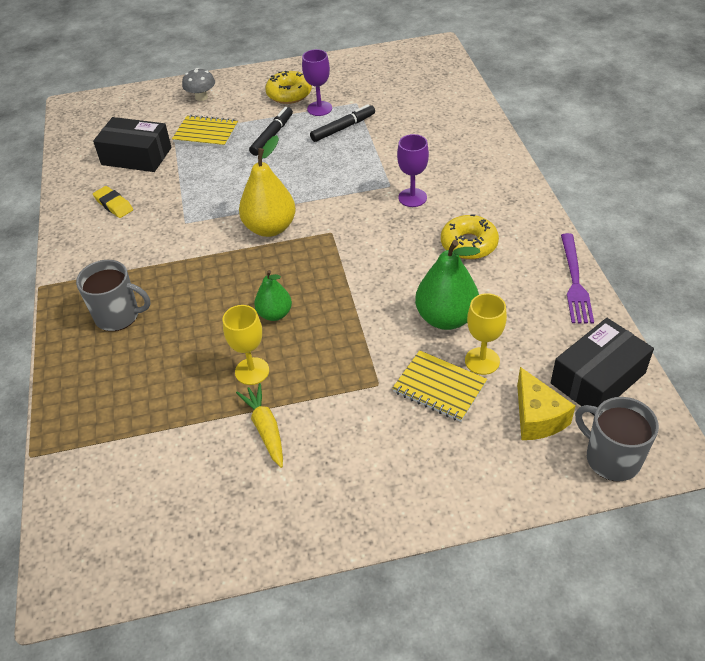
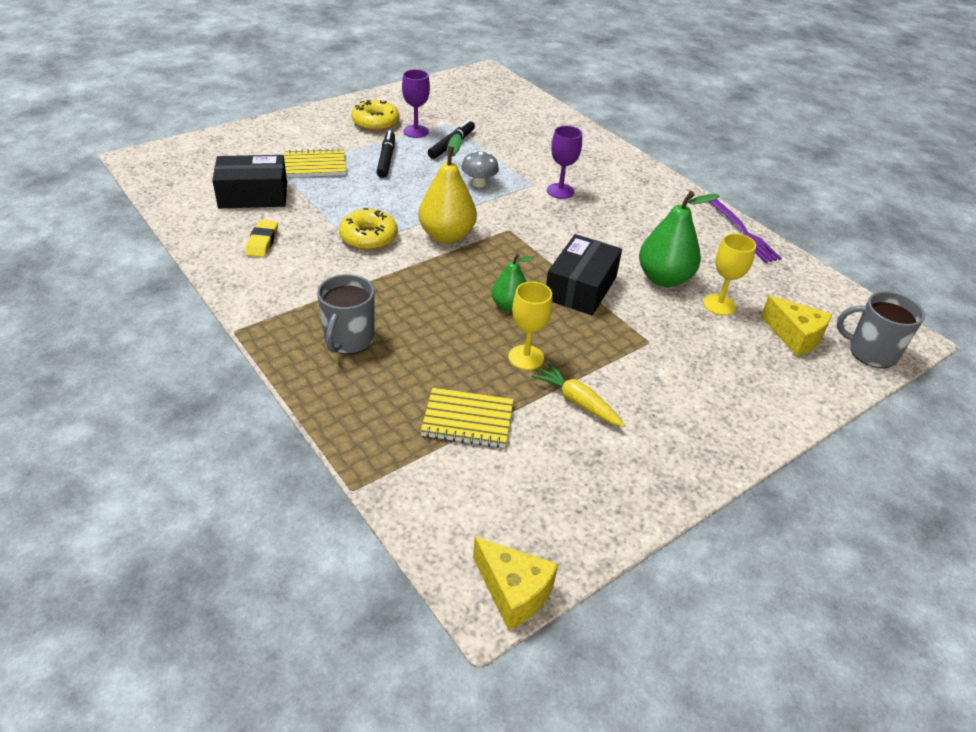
camera: 30 degrees left, 5 degrees down
grey mug [76,260,151,331] -> grey mug turned 120 degrees clockwise [317,274,374,354]
yellow eraser [93,186,133,218] -> yellow eraser turned 75 degrees clockwise [246,220,278,257]
grey mushroom [182,68,215,101] -> grey mushroom moved to [461,151,499,188]
yellow notebook [392,350,487,422] -> yellow notebook moved to [420,388,514,448]
yellow donut [441,214,499,260] -> yellow donut moved to [339,208,398,250]
black box [551,318,654,415] -> black box moved to [546,234,622,315]
none -> yellow cheese [473,537,558,630]

